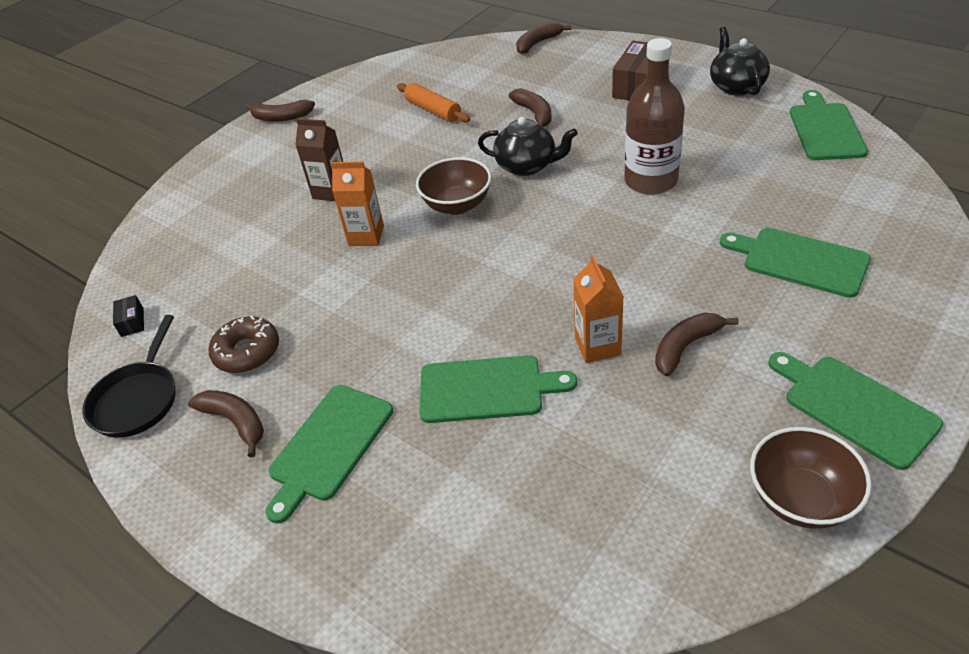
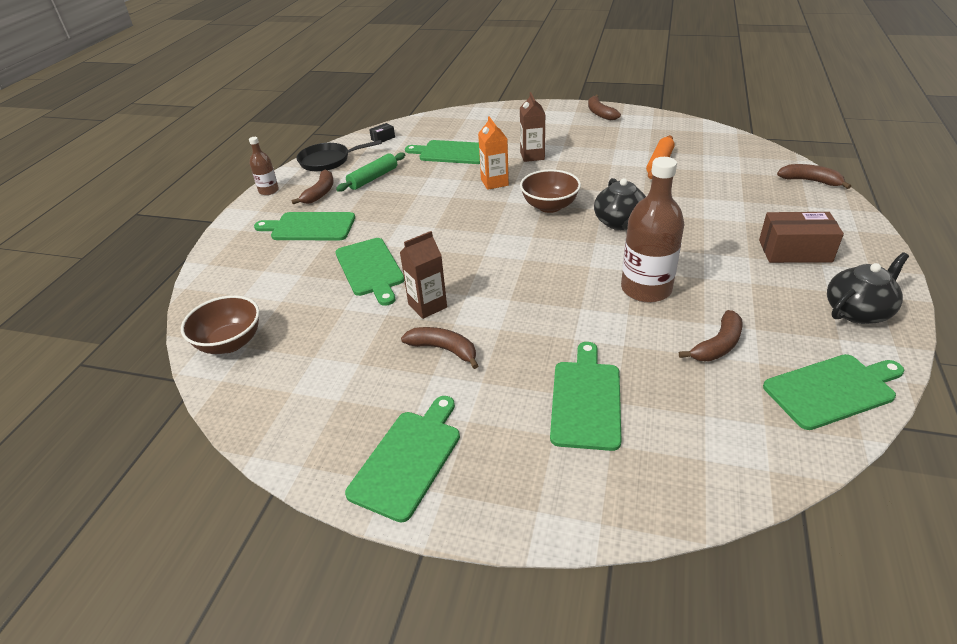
camera: 65 degrees right, 5 degrees down
brown donut [209,316,279,373] -> green rolling pin [336,152,405,192]
brown banana [509,88,552,127] -> brown banana moved to [679,310,743,361]
orange carton [573,255,624,363] -> brown carton [400,231,447,319]
brown bowl [750,427,872,529] -> brown bowl moved to [181,295,260,354]
none -> brown bottle [249,137,279,195]
none -> green cutting board [405,140,480,164]

